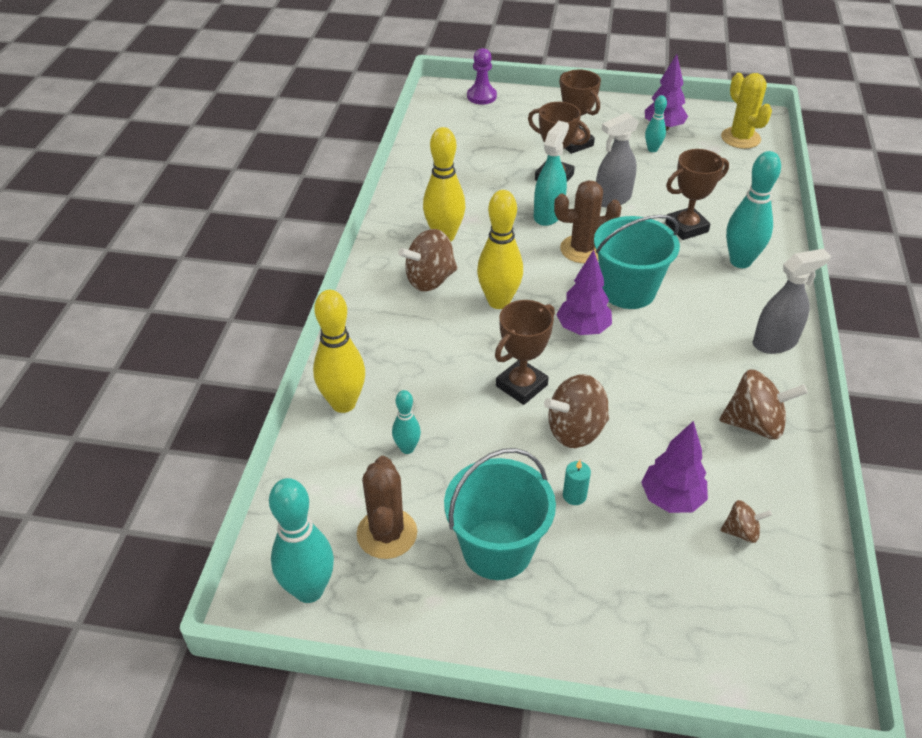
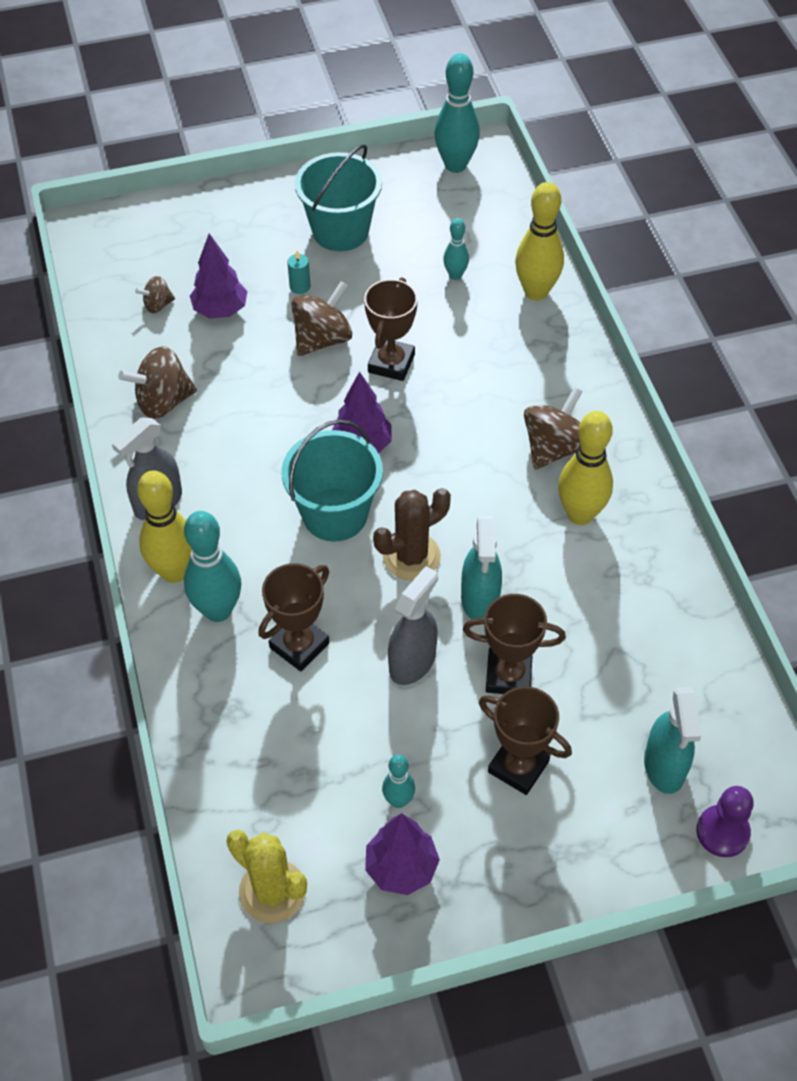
camera: 155 degrees right, 10 degrees up
brown cactus [357,456,417,559] -> none
yellow bowling pin [477,190,523,309] -> yellow bowling pin moved to [137,470,192,583]
none -> turquoise spray bottle [644,687,701,794]

